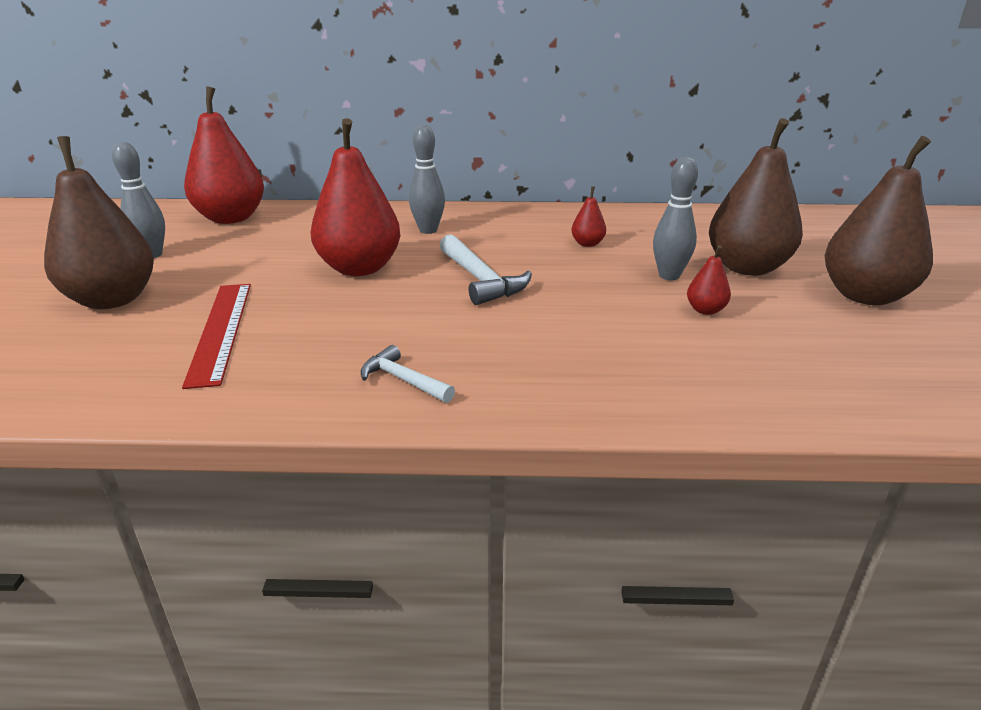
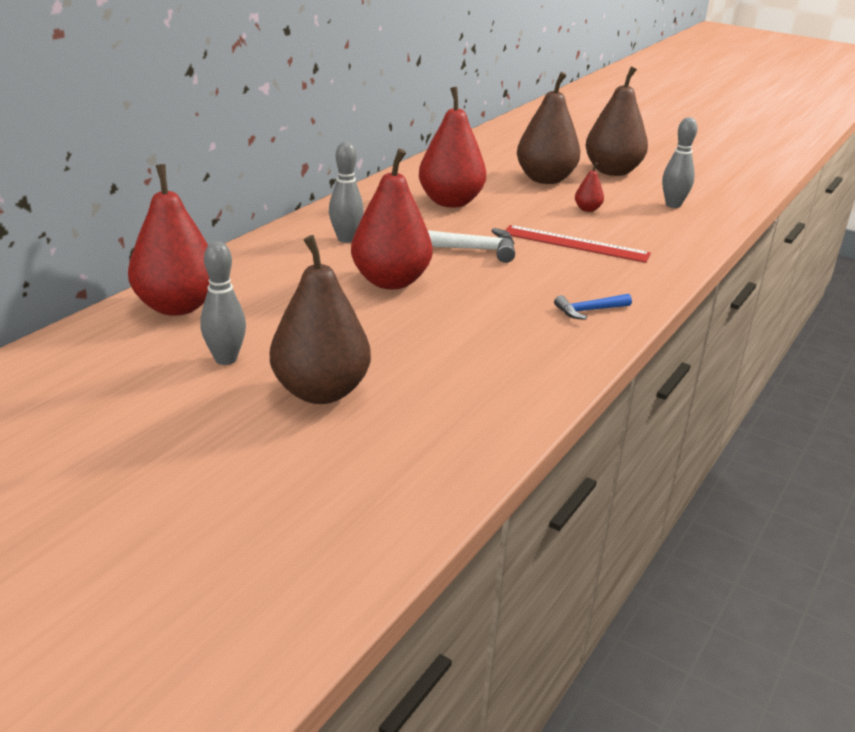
camera: 60 degrees left, 0 degrees up
red ruler [182,284,251,389] -> red ruler moved to [505,225,651,263]
white hammer [361,345,455,403] -> blue hammer [554,294,632,320]
red pear [571,186,606,247] -> red pear [419,87,486,207], size x2.32
grey bowling pin [653,157,698,280] -> grey bowling pin moved to [662,117,697,208]

